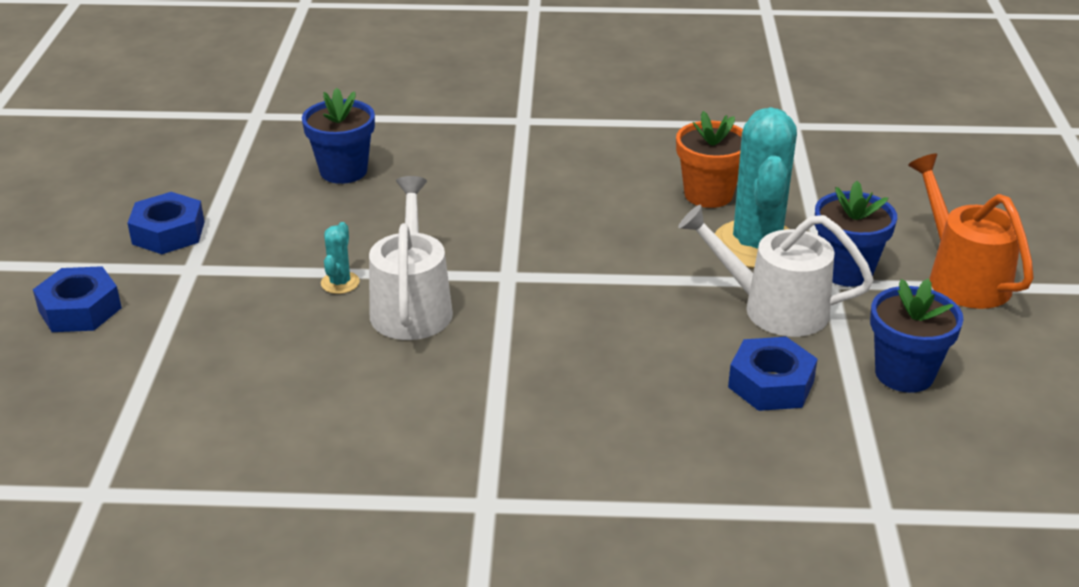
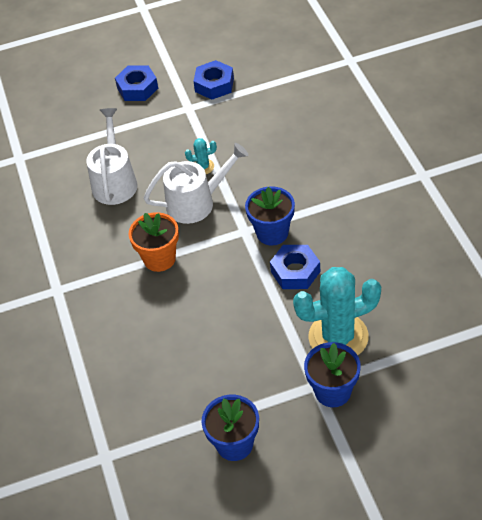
camera: 75 degrees right, 15 degrees up
blue flower pot [302,88,375,184] -> blue flower pot moved to [245,186,295,246]
orange flower pot [676,111,743,208] -> orange flower pot moved to [129,212,179,272]
white watering can [678,204,874,337] -> white watering can moved to [86,108,138,205]
blue nut [728,337,818,411] -> blue nut moved to [270,245,320,289]
orange watering can [908,153,1034,309] -> none

